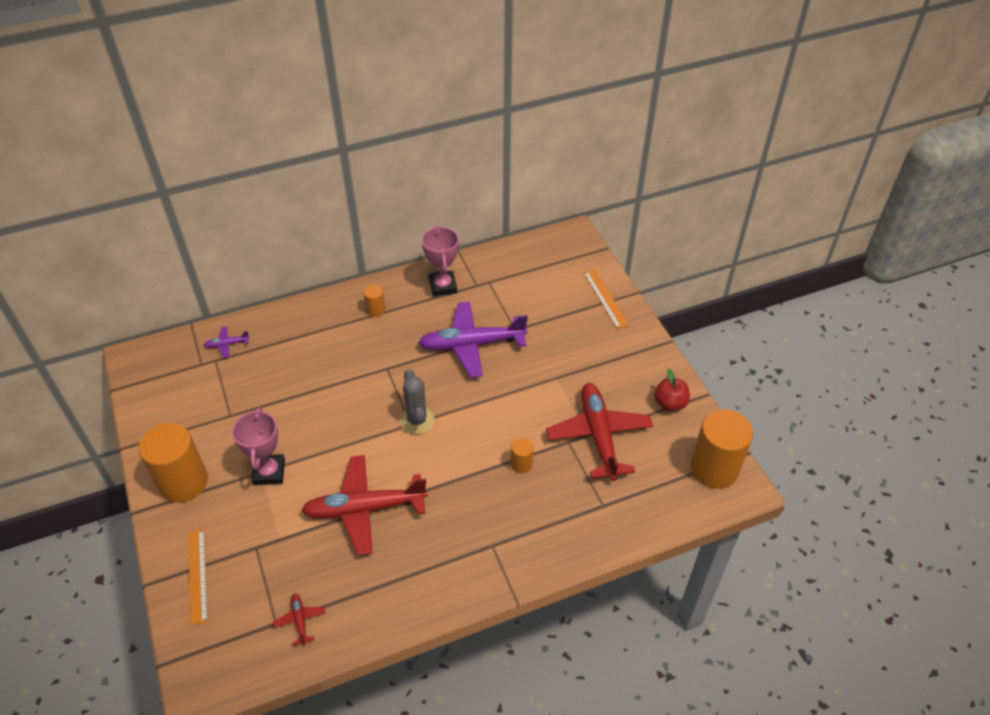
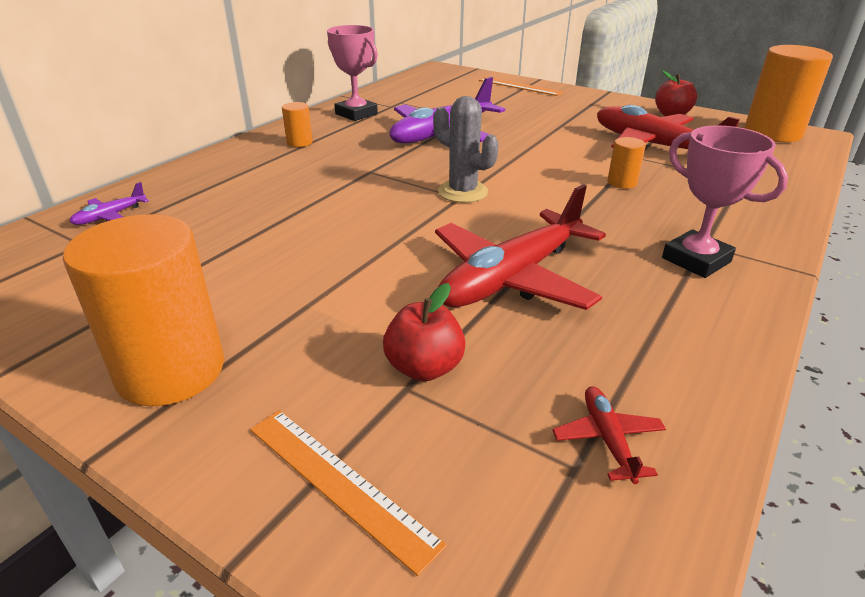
camera: 35 degrees left, 15 degrees down
pink trophy [232,408,285,485] -> pink trophy moved to [662,125,788,278]
red plane [273,593,325,646] -> red plane turned 45 degrees clockwise [552,386,666,484]
none -> red apple [383,283,466,382]

